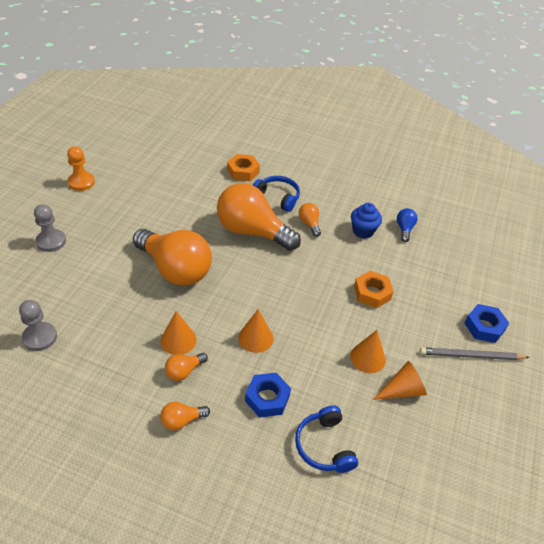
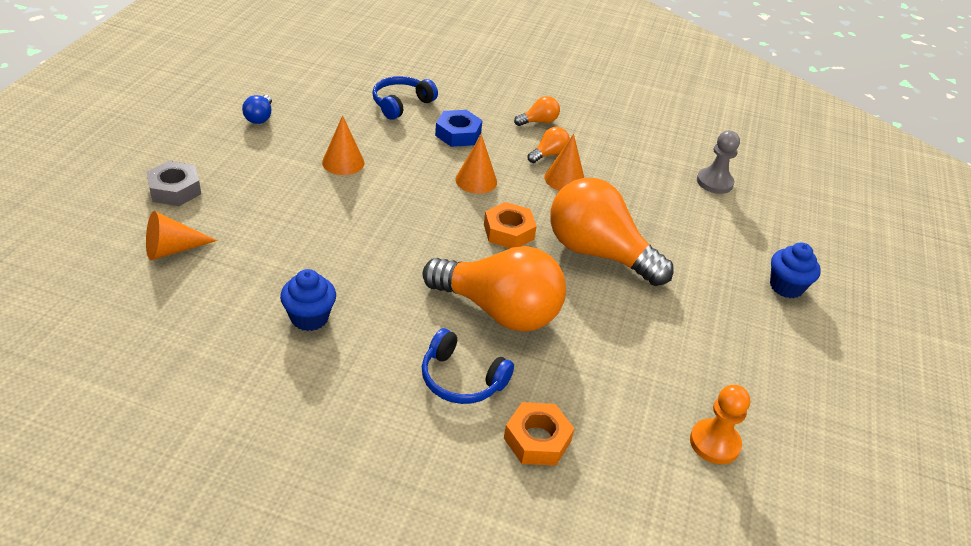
camera: 175 degrees right, 5 degrees down
grey pawn [34,204,66,252] -> blue cupcake [770,243,821,298]
orange pawn [67,146,95,191] -> orange pawn moved to [690,385,750,464]
blue headphones [295,405,358,473] -> blue headphones turned 120 degrees counterclockwise [372,76,438,120]
orange light bulb [299,203,321,237] -> none
orange nut [354,271,394,308] -> orange nut moved to [484,202,537,248]
orange cone [373,361,427,400] -> orange cone moved to [146,211,217,260]
blue light bulb [397,208,418,242] -> blue light bulb moved to [242,95,272,124]
grey pencil [420,347,530,360] -> none
blue nut [465,304,509,343] -> grey nut [146,161,201,206]

